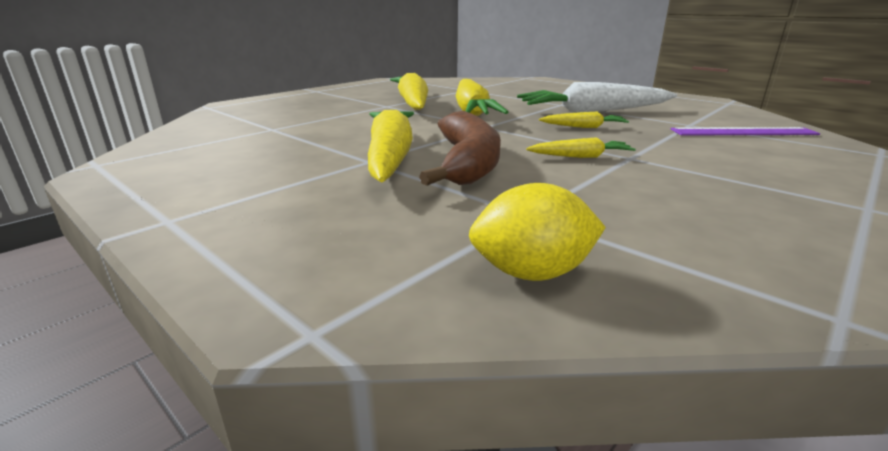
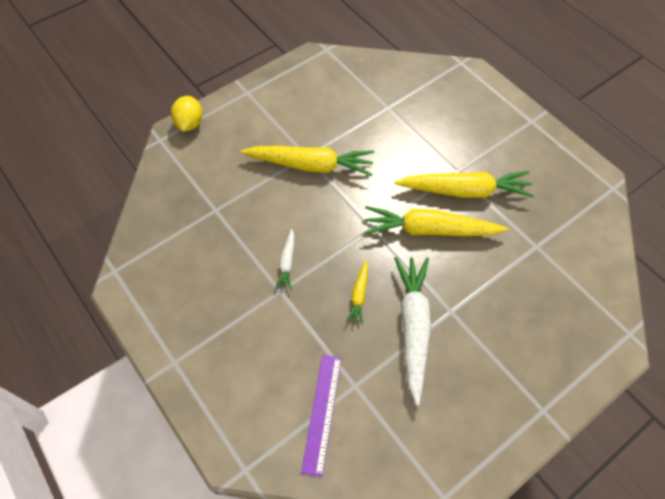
camera: 100 degrees right, 35 degrees up
brown banana [419,111,501,186] -> none
yellow lemon [469,183,606,281] -> yellow lemon moved to [171,96,203,131]
yellow carrot [526,137,636,158] -> white carrot [275,229,294,290]

